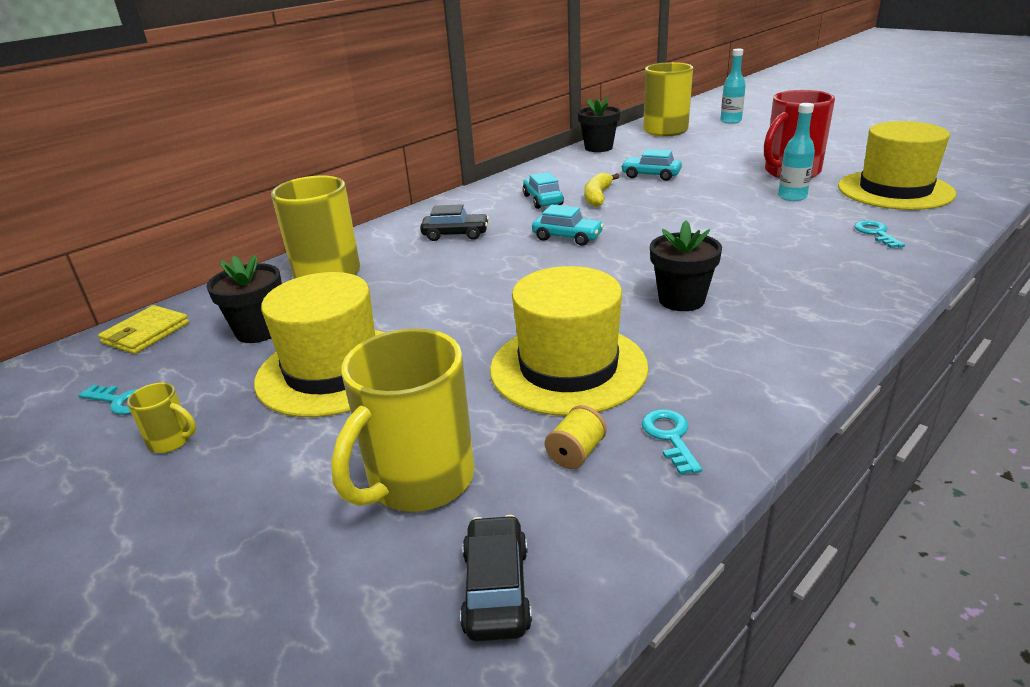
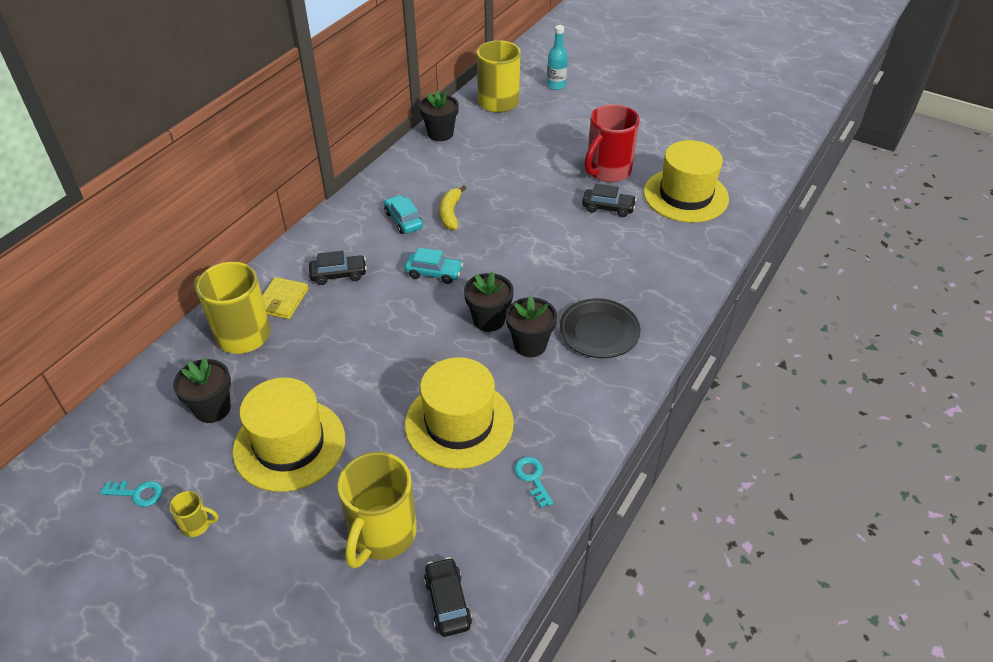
camera: 15 degrees left, 15 degrees up
yellow wallet [98,305,189,354] -> yellow wallet moved to [262,277,309,319]
yellow spool [545,405,607,469] -> none
turquoise car [621,149,682,181] -> none
turquoise bottle [778,103,815,201] -> black car [582,184,637,217]
turquoise key [854,220,905,248] -> none
none -> black flower pot [464,271,514,332]
none -> black plate [559,298,641,358]

